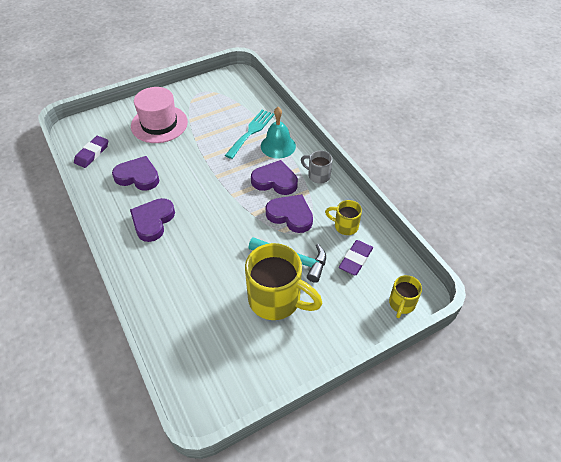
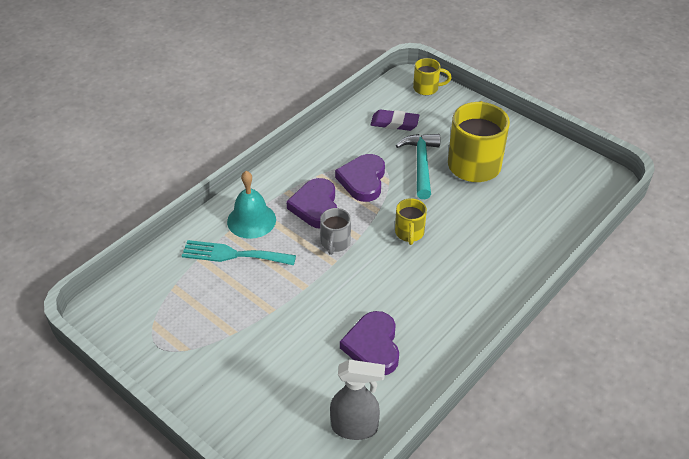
camera: 110 degrees left, 5 degrees down
purple eraser [74,136,108,168] -> grey spray bottle [330,360,385,440]
purple heart [130,198,175,242] -> none
pink hat [131,87,188,143] -> none
grey mug [301,151,333,184] -> grey mug moved to [320,208,351,255]
yellow mug [325,200,362,235] -> yellow mug moved to [395,198,427,245]

